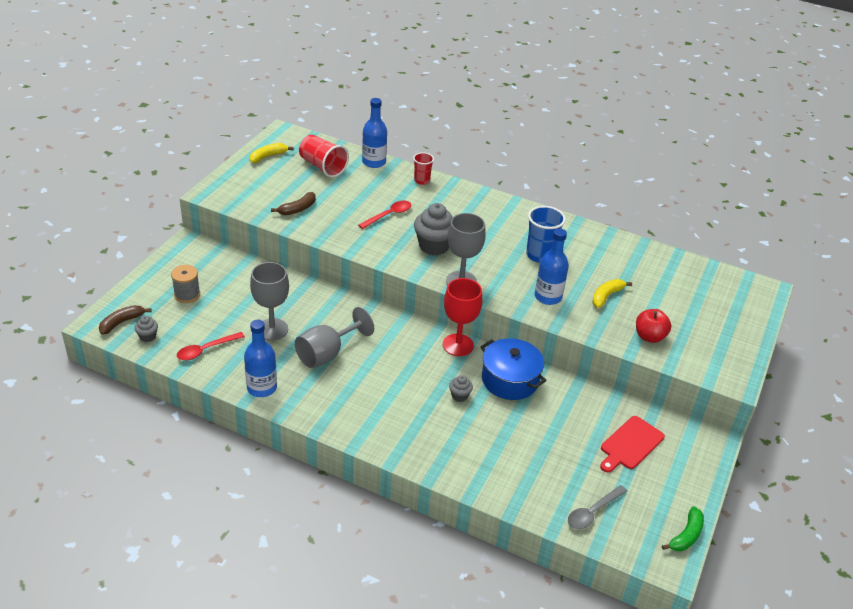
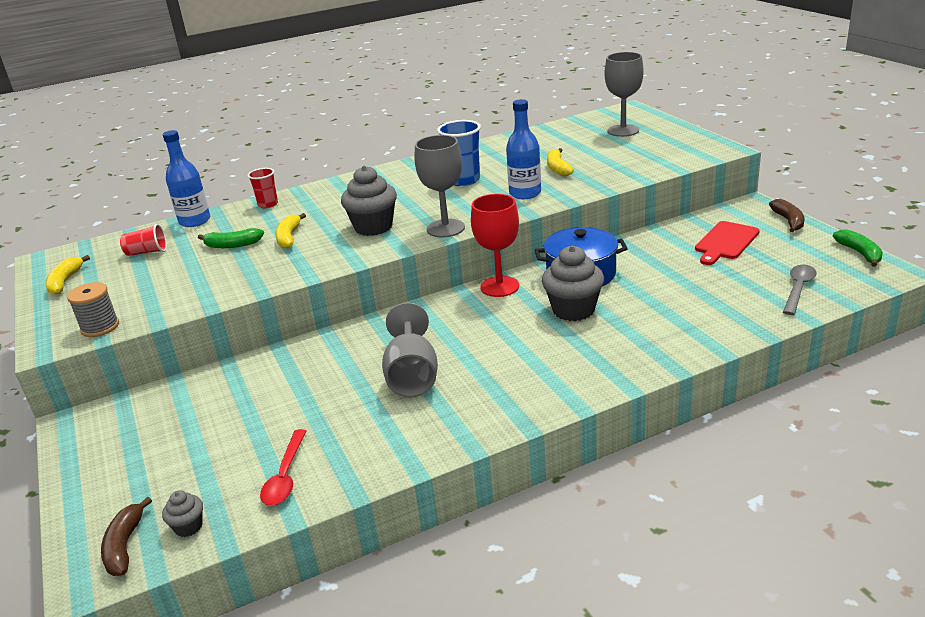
camera: 45 degrees left, 10 degrees down
grey spool [171,265,200,303] -> grey spool moved to [67,282,119,337]
blue bottle [244,319,277,397] -> none
grey goblet [250,262,289,341] -> grey goblet moved to [604,52,644,137]
brown banana [271,192,316,215] -> brown banana moved to [769,199,804,232]
red cup [299,135,349,178] -> red cup [120,224,167,256], size x0.61
red spoon [358,201,412,229] -> yellow banana [275,213,306,248]
grey cupcake [449,375,473,402] -> grey cupcake [542,245,604,321], size x2.05
grey spoon [568,485,627,529] -> grey spoon turned 150 degrees counterclockwise [783,265,817,315]
red cutting board [600,416,665,473] -> red cutting board turned 45 degrees clockwise [695,221,760,265]
red apple [636,309,672,343] -> none
none -> green banana [198,228,264,248]

